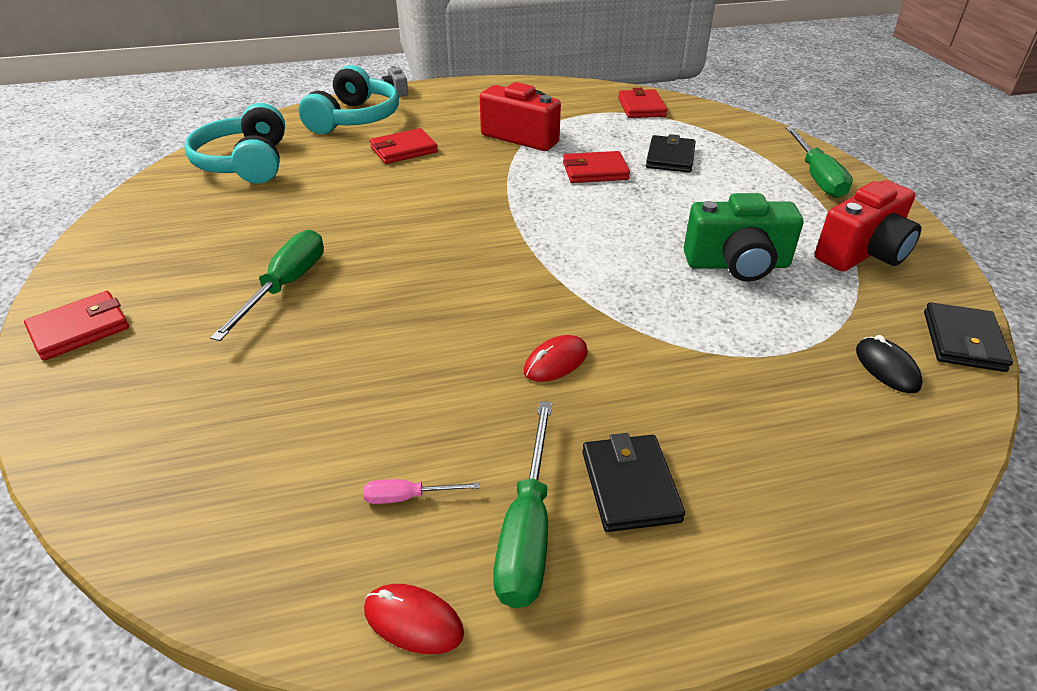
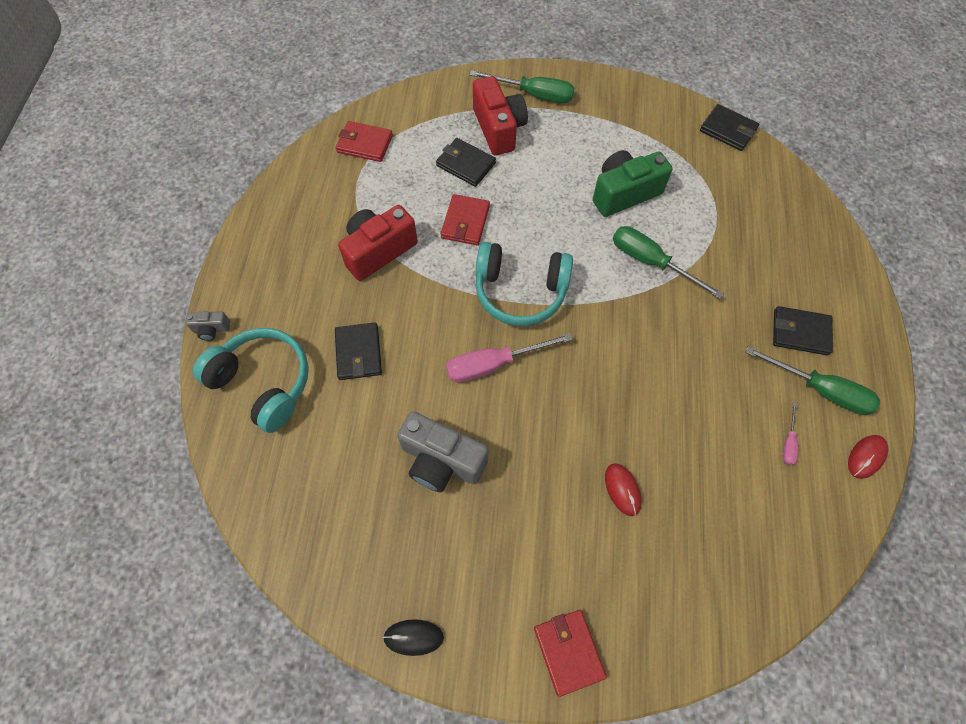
camera: 70 degrees left, 25 degrees up
turquoise headphones [184,103,285,184] -> turquoise headphones moved to [475,242,573,326]
green screwdriver [210,230,324,341] -> green screwdriver moved to [613,226,724,299]
red wallet [370,128,438,164] -> black wallet [335,322,382,380]
red mouse [524,335,588,382] -> red mouse moved to [605,463,642,516]
green camera [684,193,803,282] -> green camera turned 135 degrees counterclockwise [593,150,672,217]
red camera [815,180,921,272] -> red camera moved to [473,76,528,156]
black mouse [856,335,923,393] -> black mouse moved to [383,619,444,656]
none -> grey camera [397,411,488,492]
none -> pink screwdriver [446,333,573,382]

